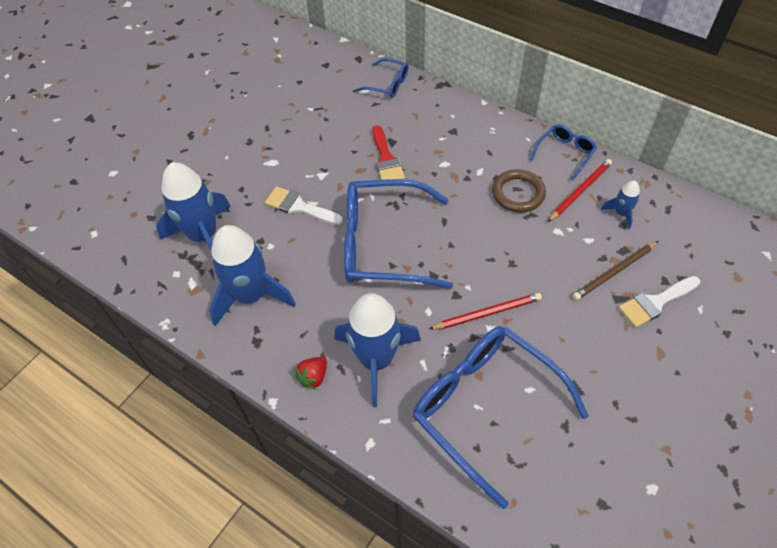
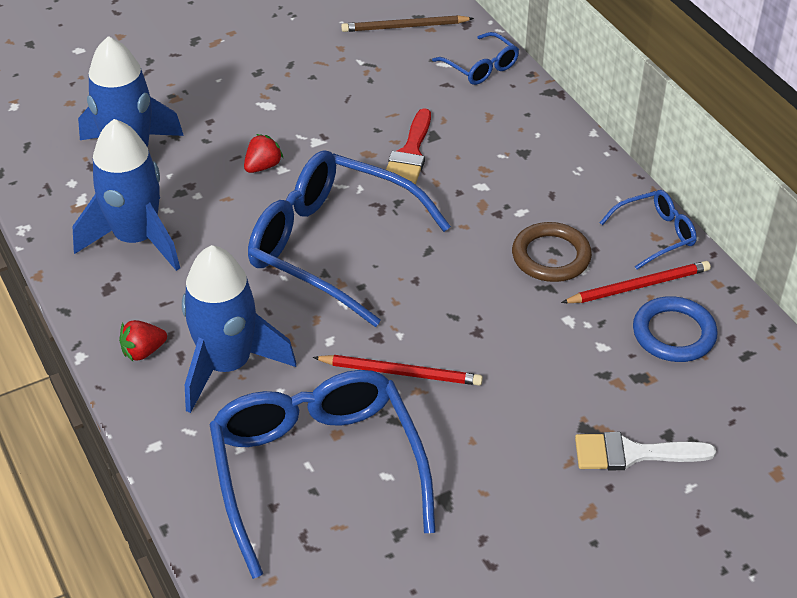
camera: 25 degrees right, 10 degrees down
white brush [265,186,343,225] -> red strawberry [244,134,283,173]
brown pencil [573,241,658,300] -> brown pencil moved to [341,15,474,32]
blue rocket [601,181,640,229] -> blue ring [633,296,717,362]

